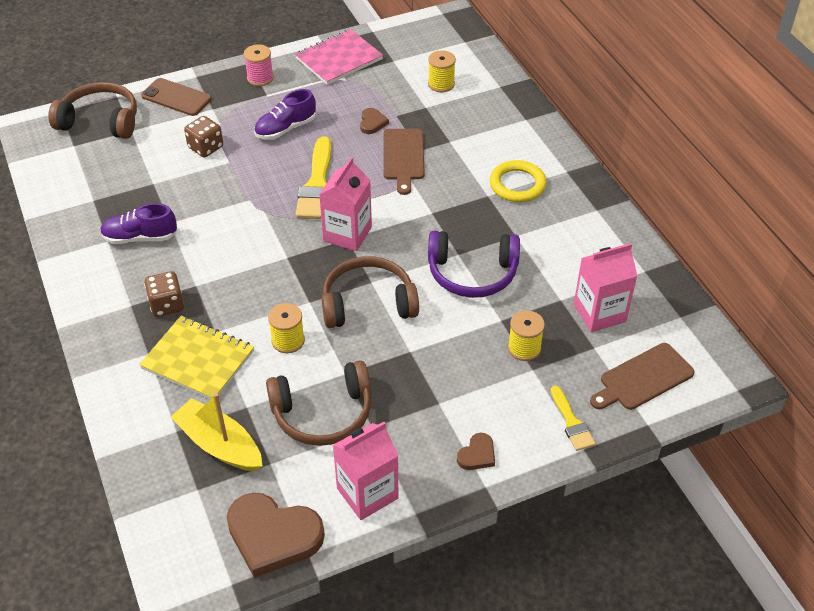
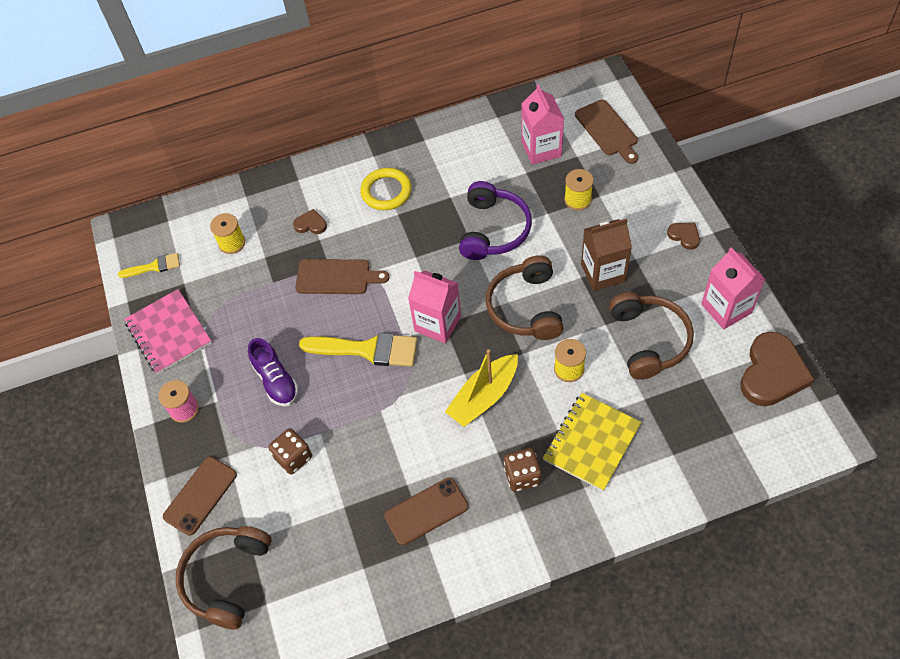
camera: 80 degrees left, 10 degrees up
purple shoe [100,203,177,244] -> brown phone [384,477,469,545]
yellow boat [171,393,262,471] -> yellow boat moved to [445,349,518,427]
brown heart [360,108,389,134] -> brown heart moved to [293,209,327,234]
yellow brush [551,385,596,451] -> yellow brush moved to [118,253,180,278]
none -> brown carton [581,218,632,291]

